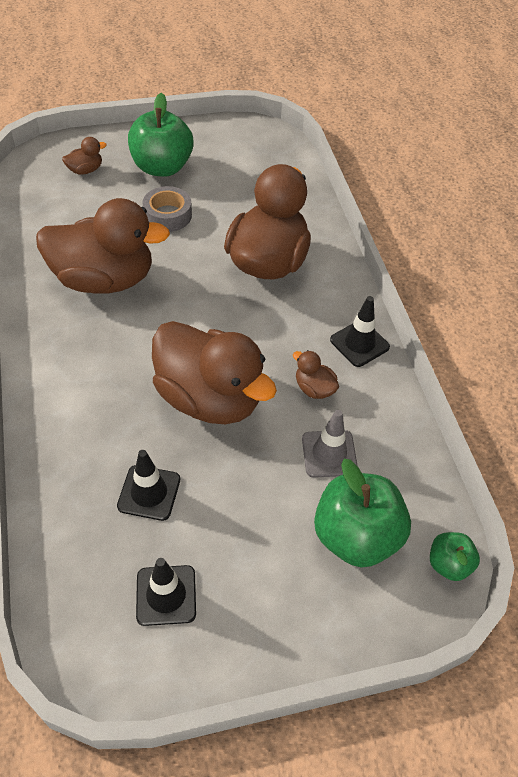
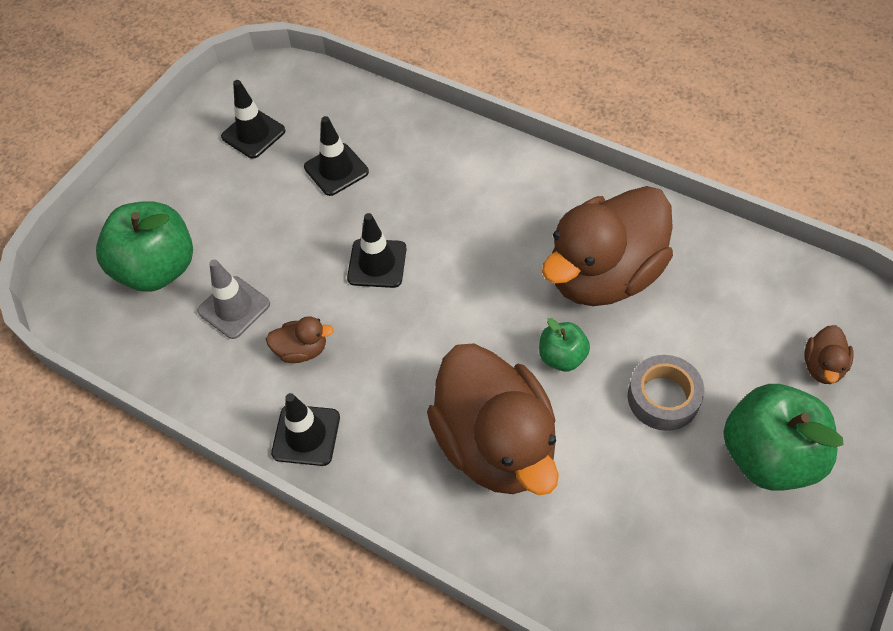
camera: 140 degrees right, 5 degrees up
brown duck [152,321,277,424] -> black traffic cone [347,213,407,288]
green apple [430,532,480,581] -> green apple moved to [539,318,590,371]

